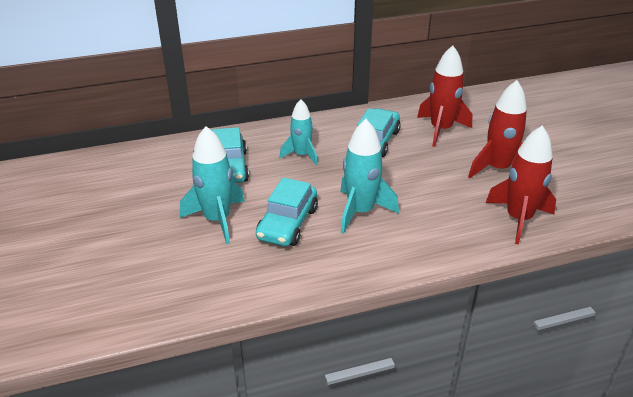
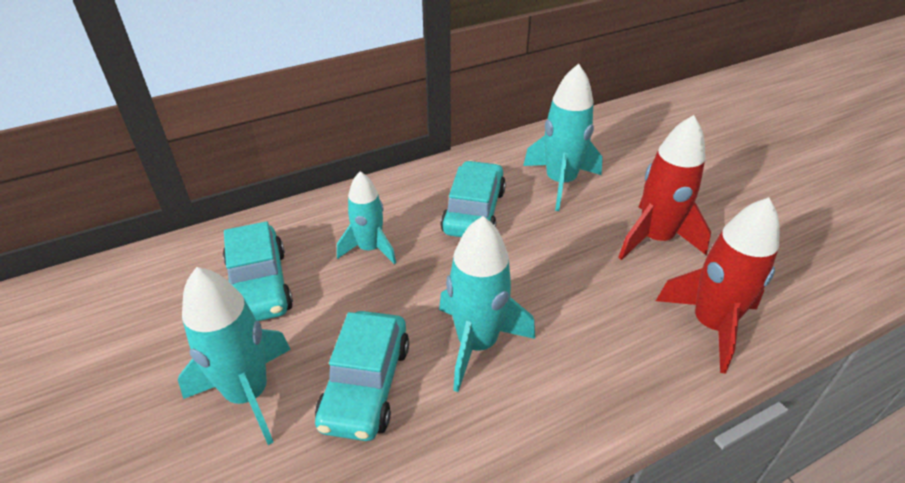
camera: 10 degrees left, 5 degrees up
red rocket [417,45,472,147] -> turquoise rocket [523,64,603,211]

